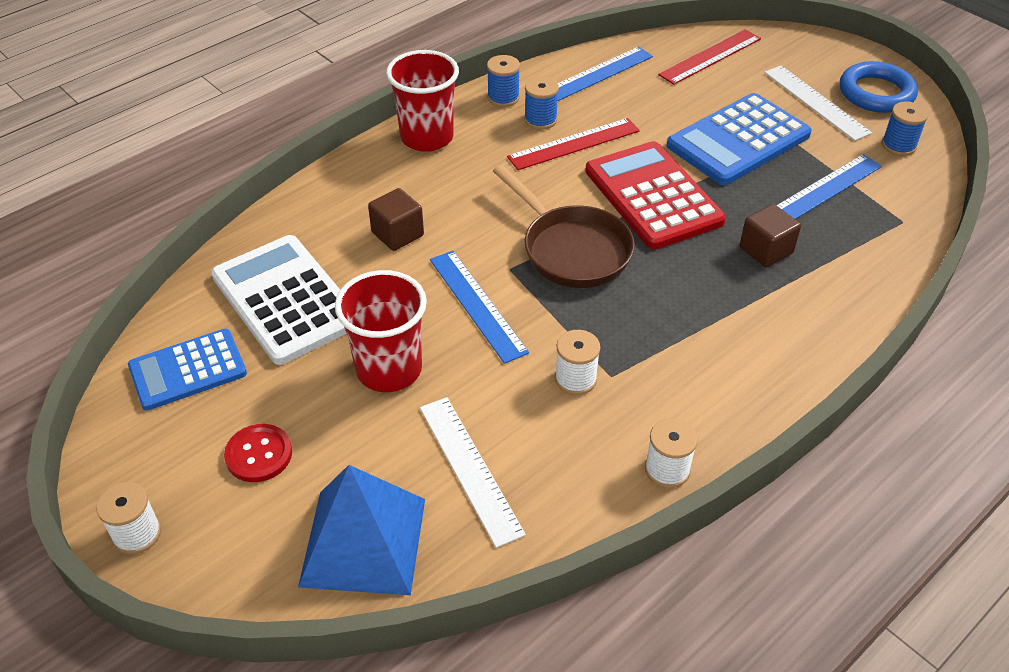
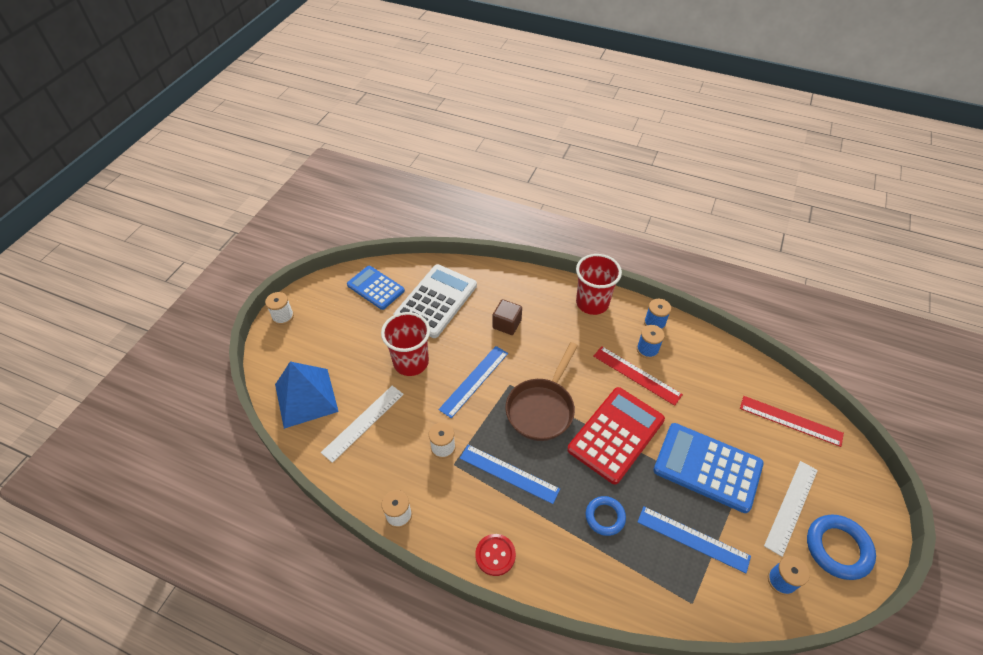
camera: 65 degrees right, 5 degrees up
red button [224,424,292,482] -> red button moved to [475,534,516,576]
blue ruler [557,47,653,101] -> blue ruler moved to [460,445,560,504]
brown cube [740,204,801,268] -> blue ring [585,496,626,536]

